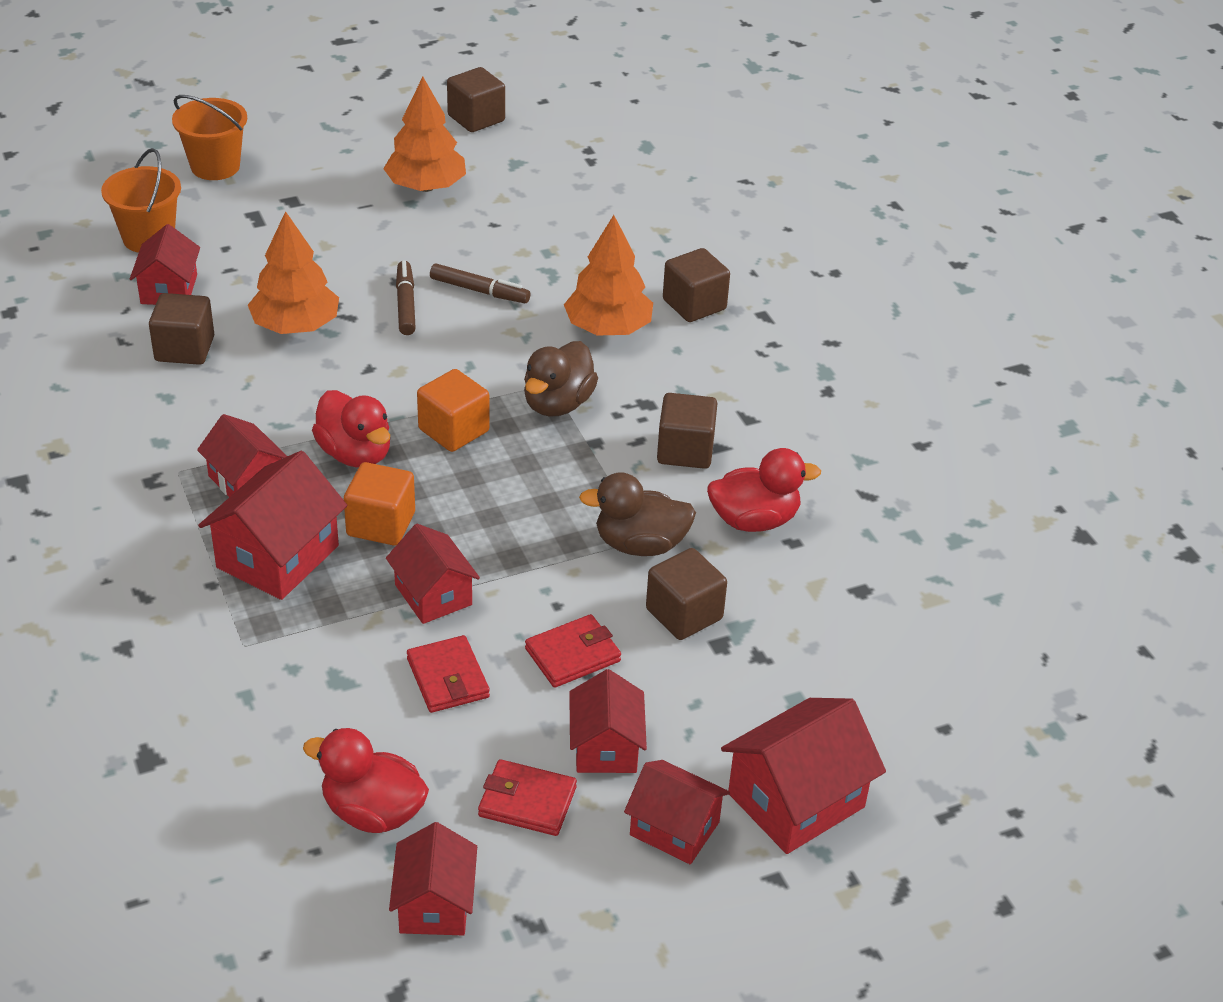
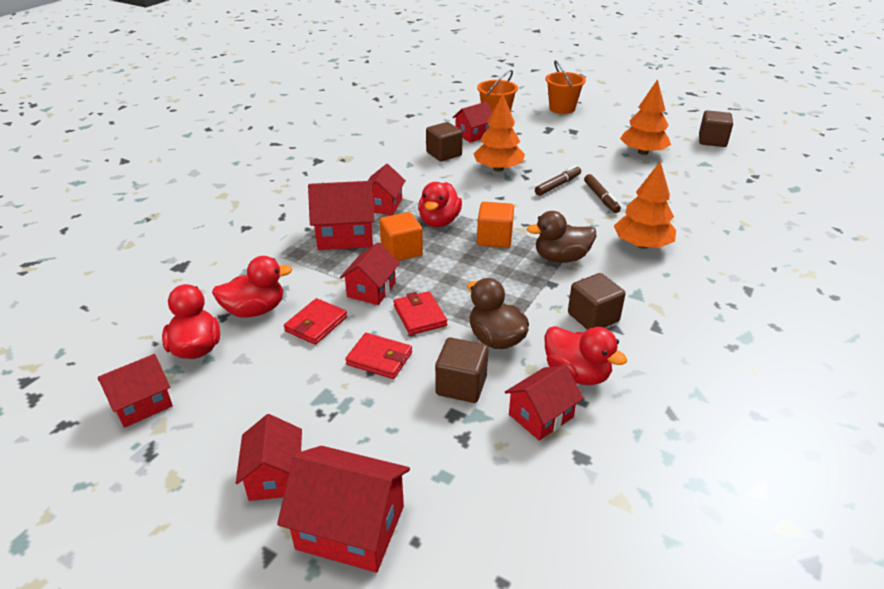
camera: 55 degrees right, 5 degrees down
red wallet [478,759,577,836] -> red wallet moved to [394,291,447,335]
red house [569,669,647,773] -> red house moved to [505,365,584,441]
brown cube [663,248,730,322] -> none
none -> red duck [212,256,292,318]

